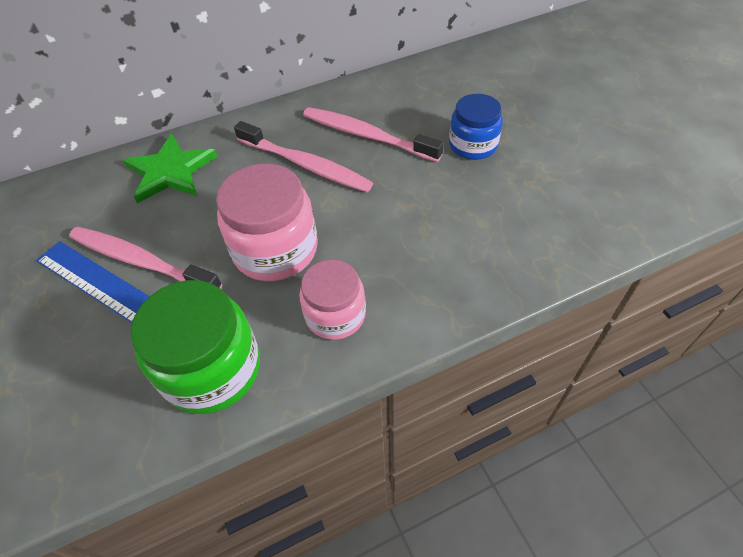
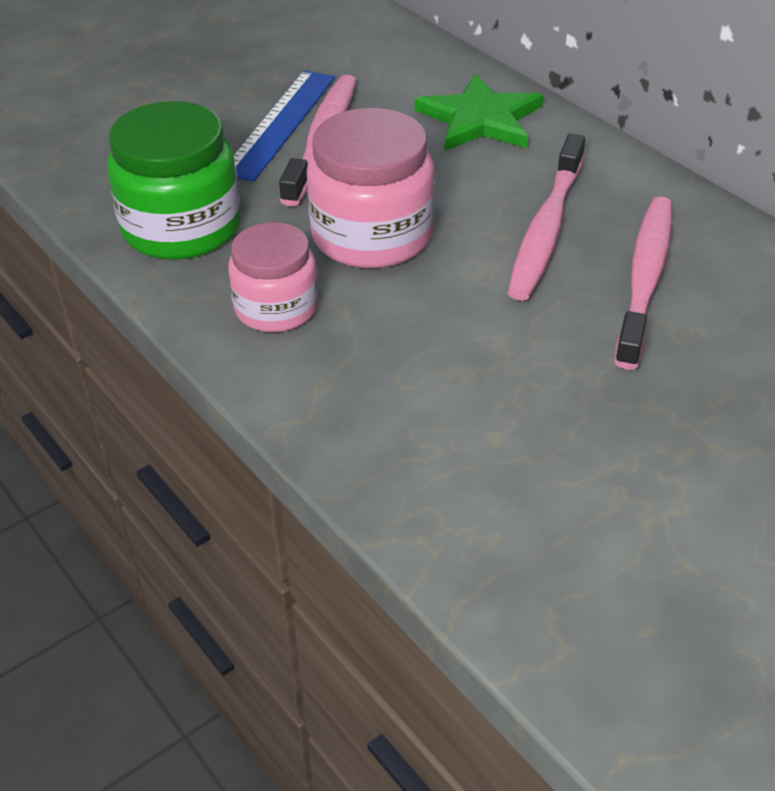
camera: 75 degrees right, 10 degrees down
blue jar [449,94,503,160] -> none

